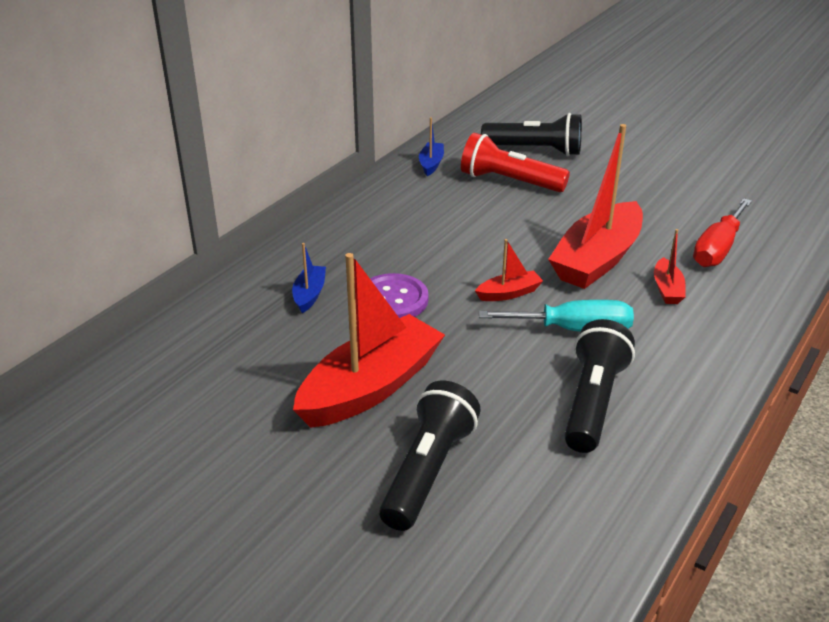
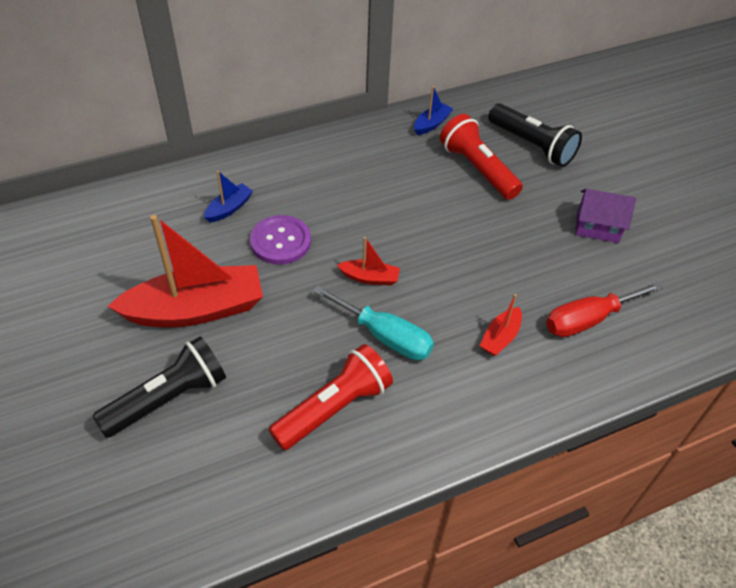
camera: 30 degrees right, 15 degrees up
red boat [548,124,643,289] -> none
black flashlight [564,319,635,453] -> red flashlight [269,344,393,450]
none -> purple house [576,189,636,243]

